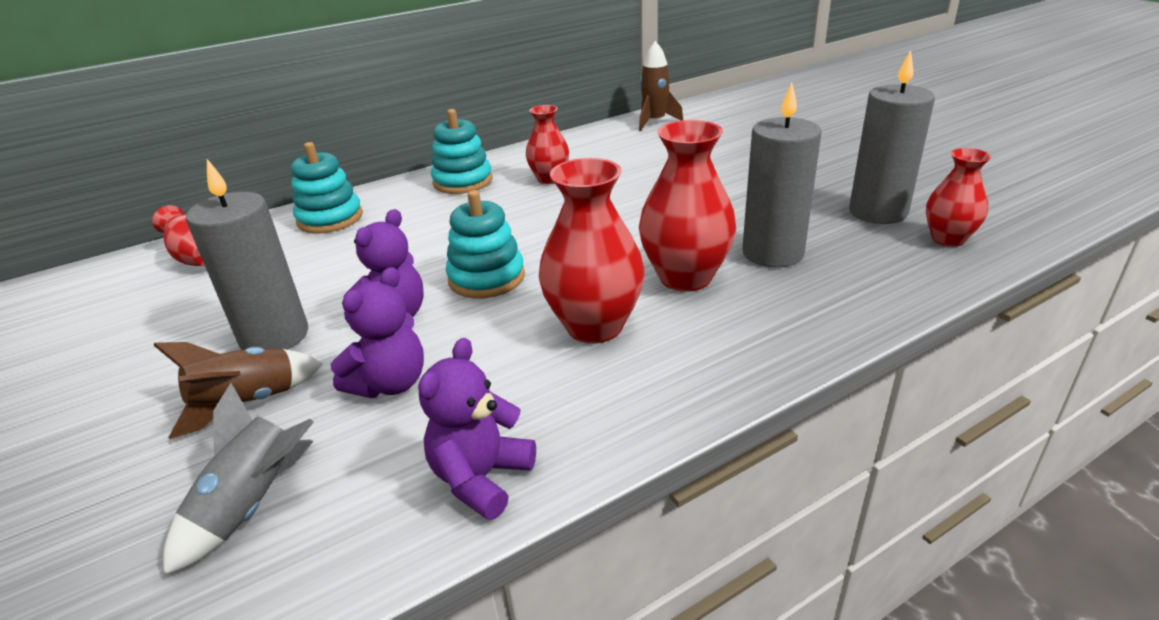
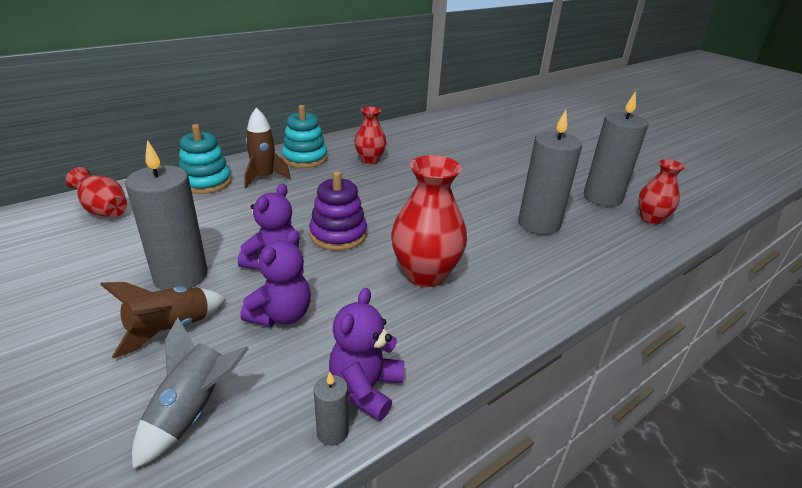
camera: 10 degrees left, 0 degrees up
turquoise stacking toy [446,190,525,299] -> purple stacking toy [309,171,367,251]
brown rocket [639,41,683,131] -> brown rocket moved to [244,107,291,188]
red vase [639,120,736,292] -> none
none -> grey candle [314,372,349,446]

